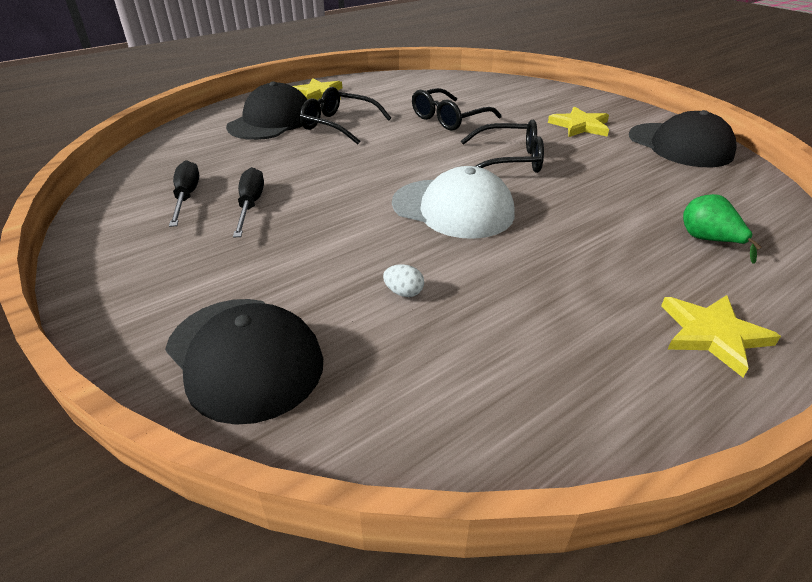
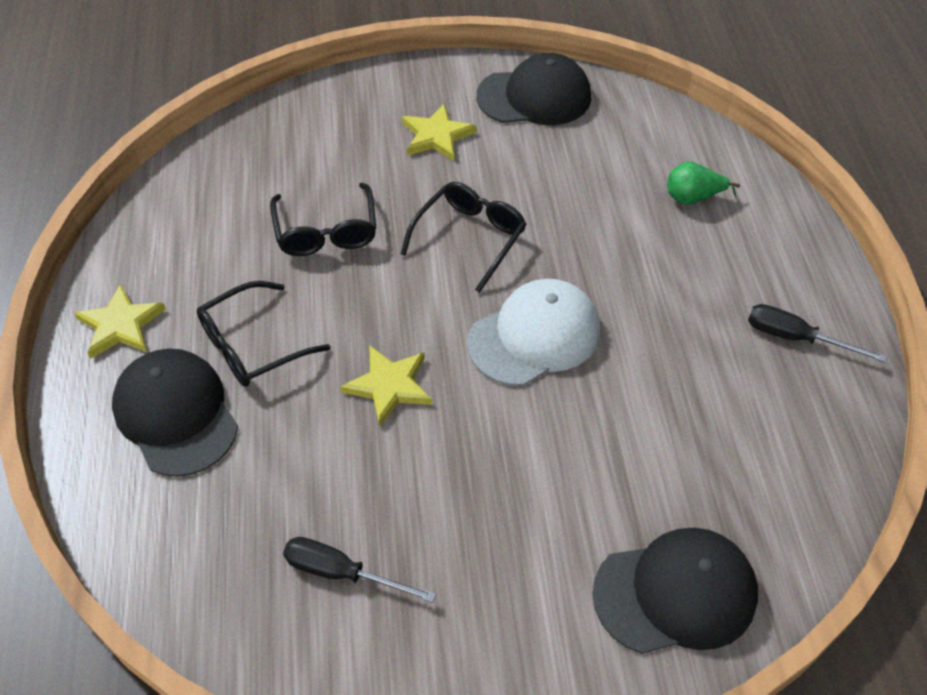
camera: 60 degrees left, 15 degrees up
black screwdriver [233,167,264,238] -> black screwdriver moved to [748,304,887,363]
white egg [383,264,424,297] -> none
yellow star [661,295,781,377] -> yellow star moved to [340,345,432,426]

